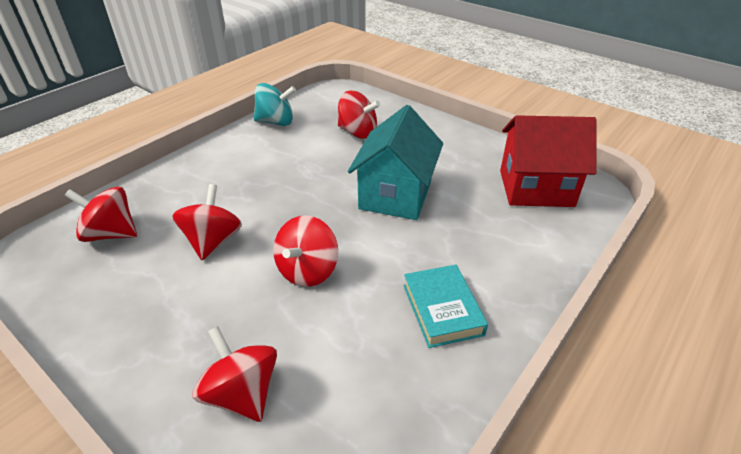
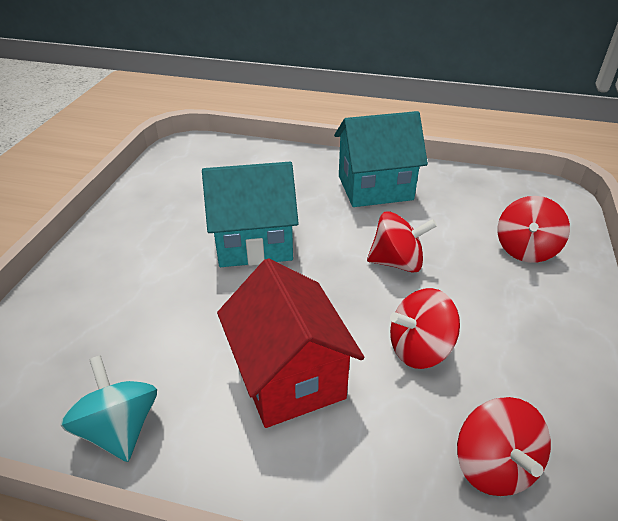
camera: 115 degrees left, 0 degrees up
red spinning top [338,91,380,139] -> none
turquoise book [403,265,488,348] -> turquoise house [334,111,428,207]
red house [500,115,597,207] -> red house moved to [217,258,364,428]

